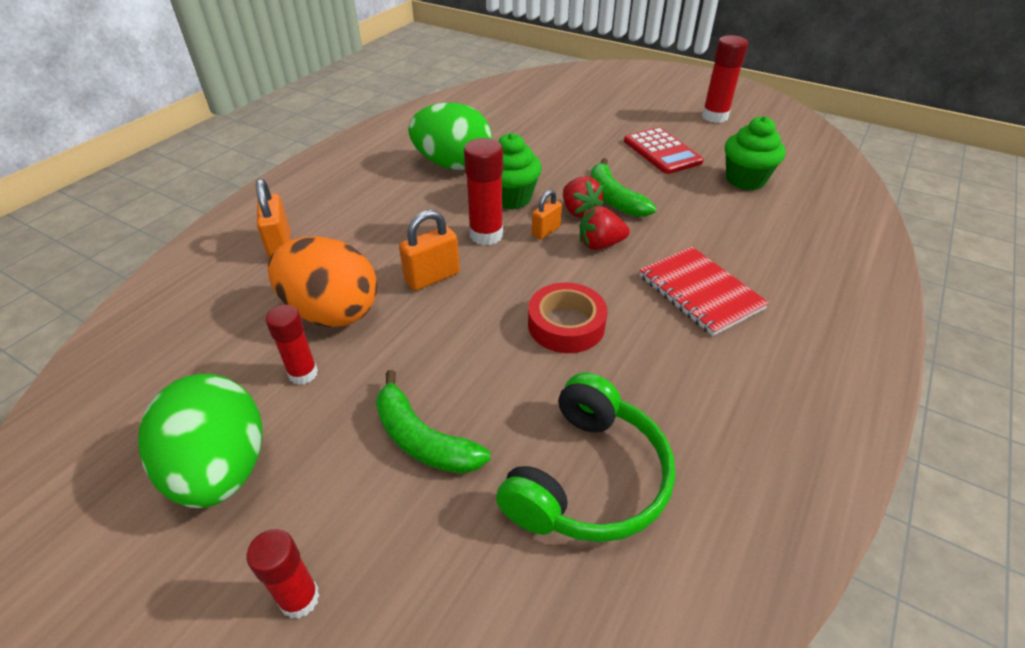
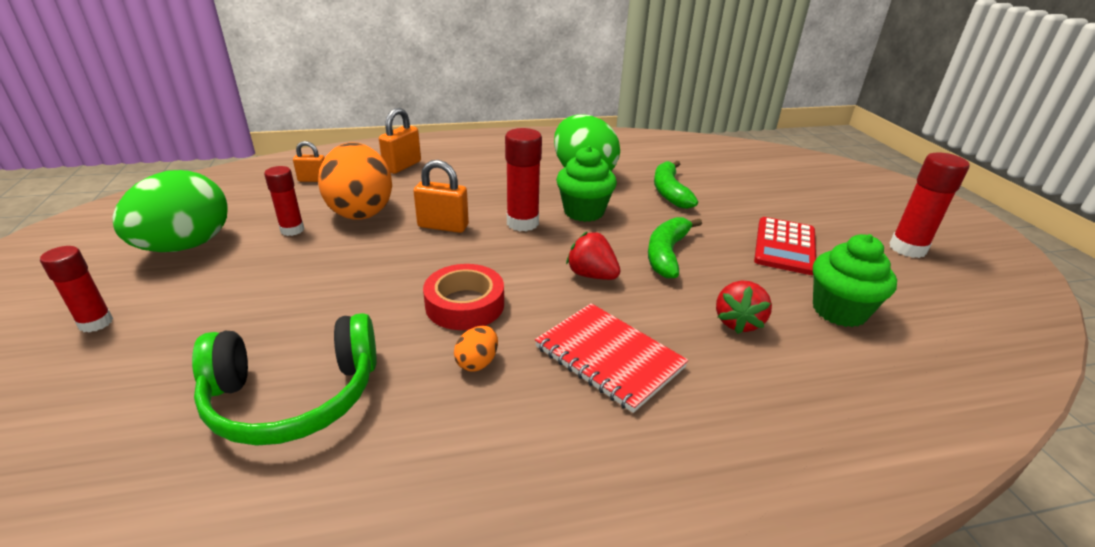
camera: 45 degrees right, 10 degrees down
green banana [376,370,491,474] -> green banana moved to [654,161,698,209]
orange padlock [532,190,562,240] -> orange padlock moved to [293,141,325,182]
red strawberry [563,176,604,218] -> red strawberry moved to [716,281,772,334]
red notebook [640,247,769,336] -> red notebook turned 60 degrees counterclockwise [535,303,689,413]
none -> orange egg [454,326,498,372]

